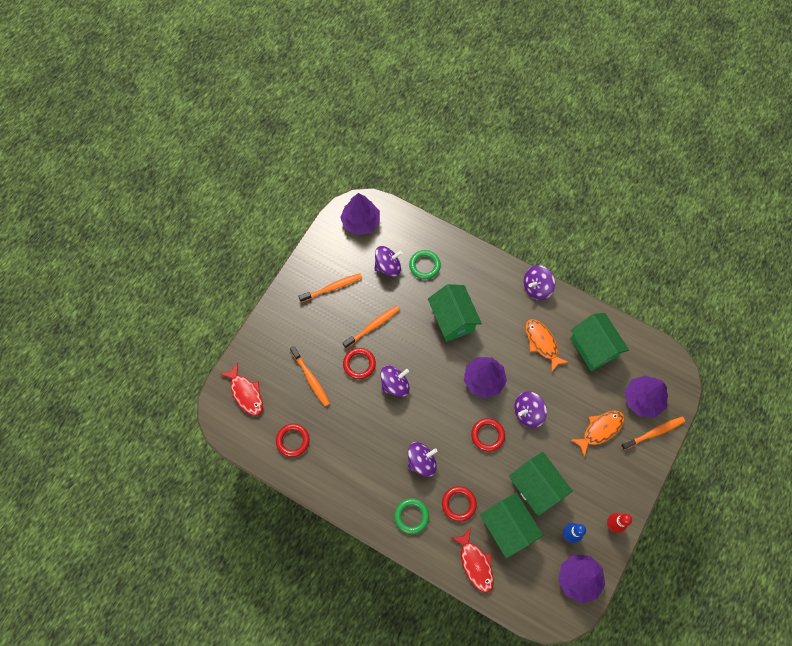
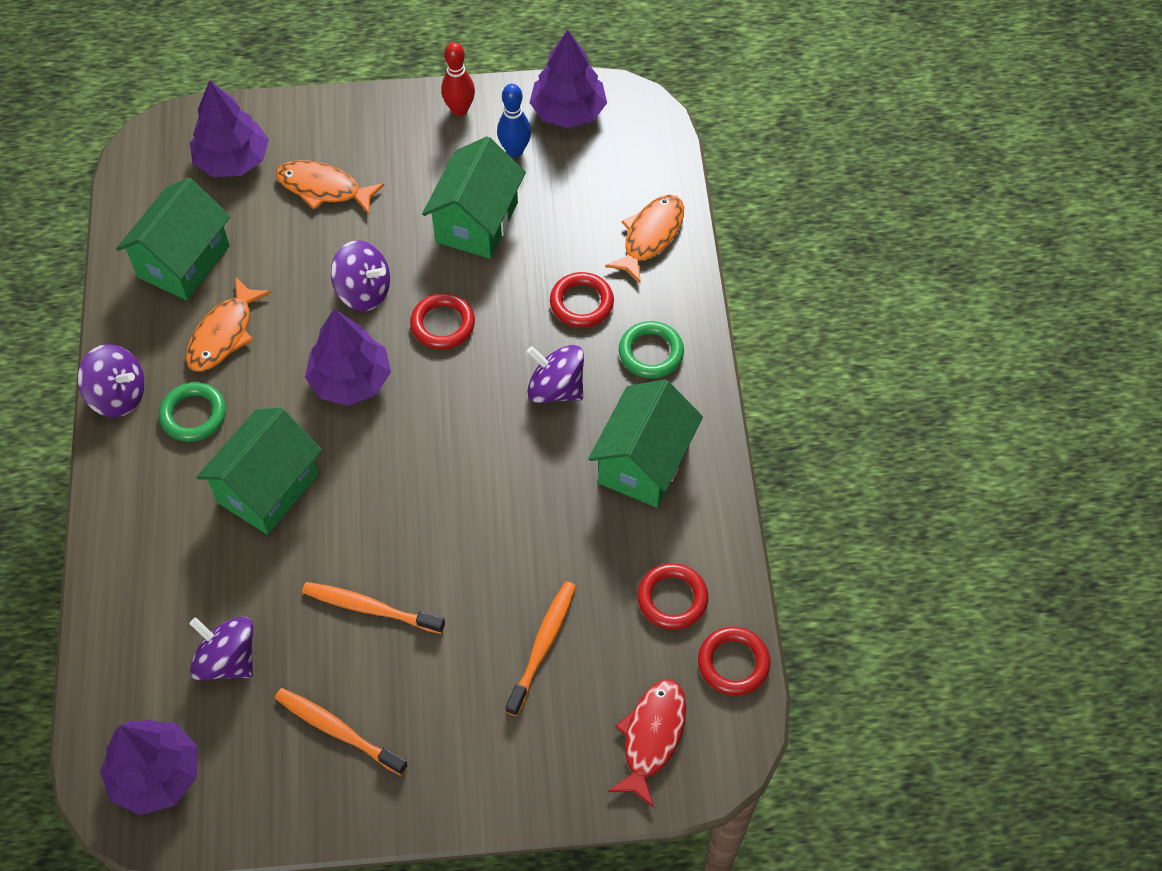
camera: 125 degrees left, 10 degrees down
red ring [343,348,376,379] -> red ring moved to [698,627,771,696]
purple spinning top [380,366,410,397] -> none
green ring [409,250,441,279] -> green ring moved to [159,382,226,442]
red fish [450,528,494,593] -> orange fish [605,195,684,284]
green house [480,493,543,558] -> green house moved to [588,379,703,508]
orange toothbrush [621,417,685,450] -> none

